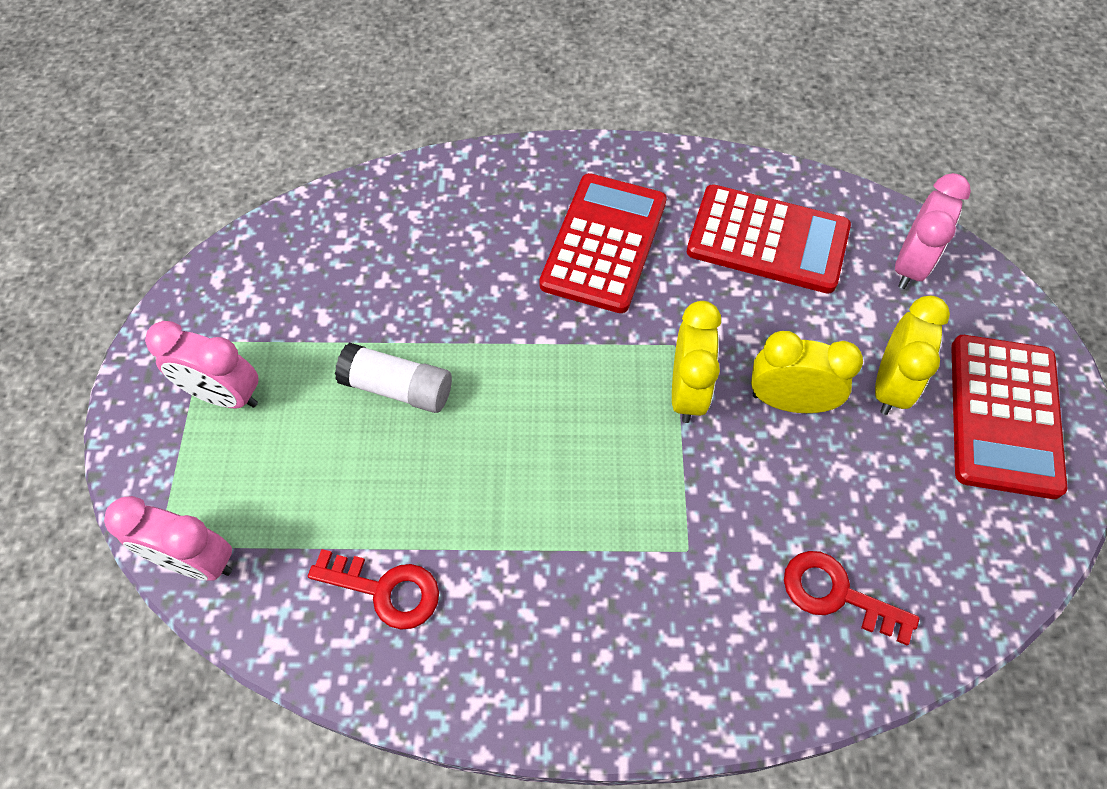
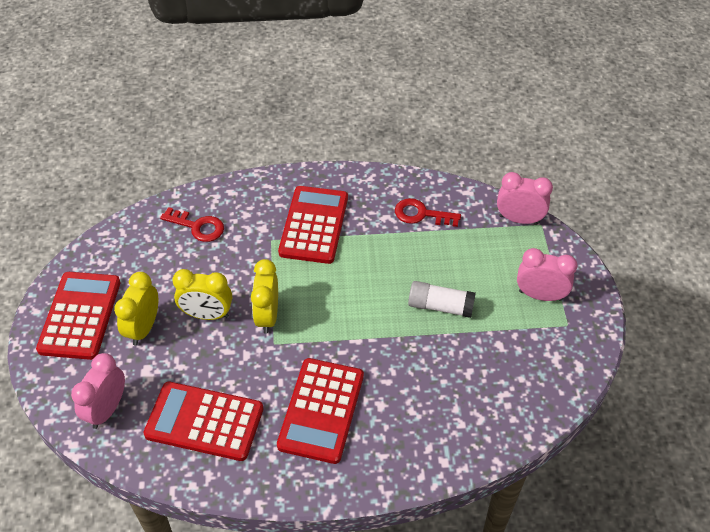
camera: 175 degrees right, 10 degrees down
none -> red calculator [278,186,348,264]

